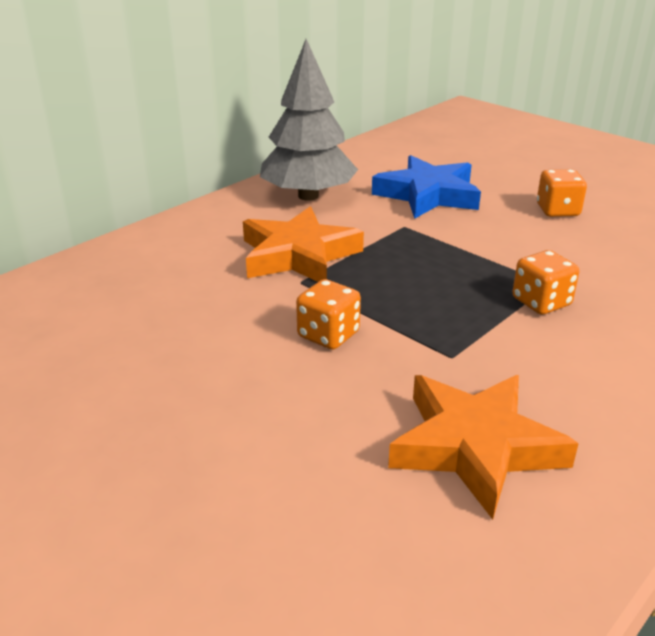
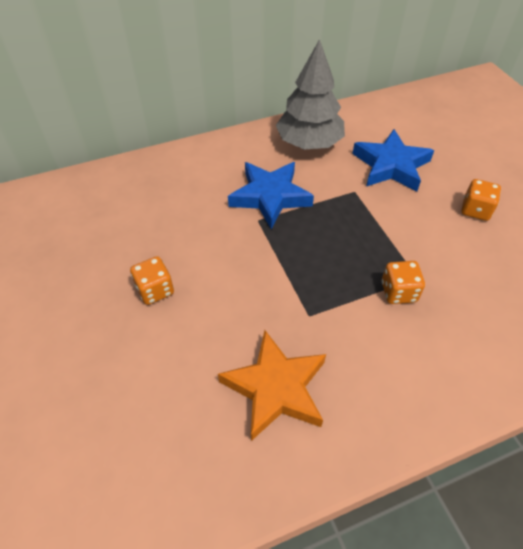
camera: 25 degrees right, 20 degrees up
orange star [243,207,364,282] -> blue star [228,162,314,229]
orange dice [296,279,361,350] -> orange dice moved to [130,256,174,305]

